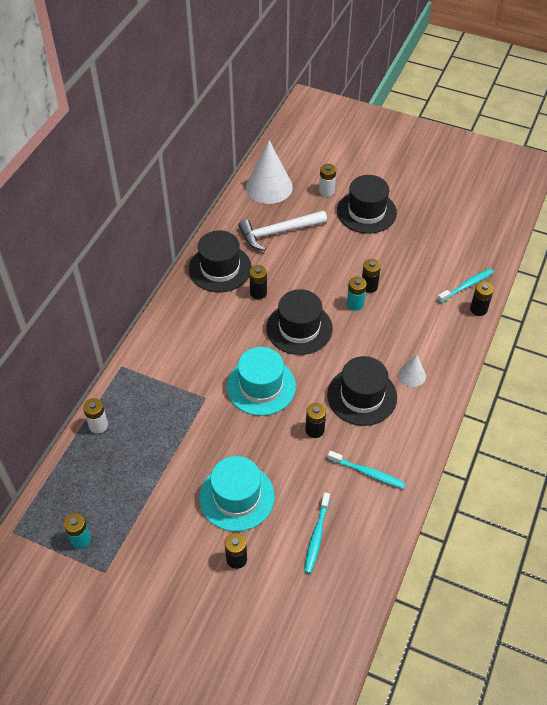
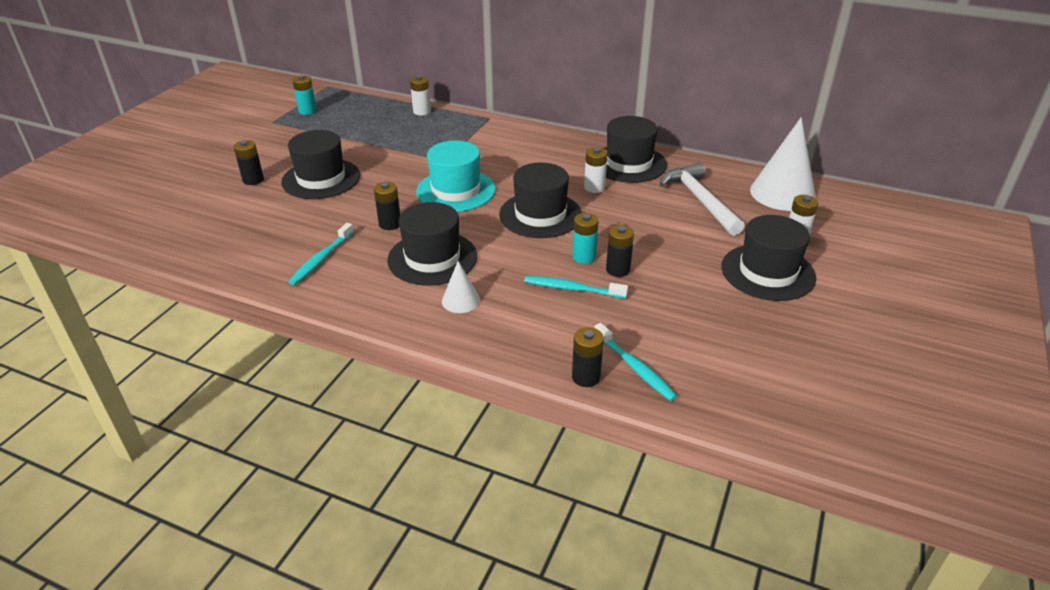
camera: 90 degrees right, 15 degrees down
turquoise hat [199,456,275,532] -> black hat [281,130,360,199]
black battery [249,265,267,299] -> white battery [584,147,608,193]
turquoise toothbrush [304,492,330,574] -> turquoise toothbrush moved to [524,276,628,299]

